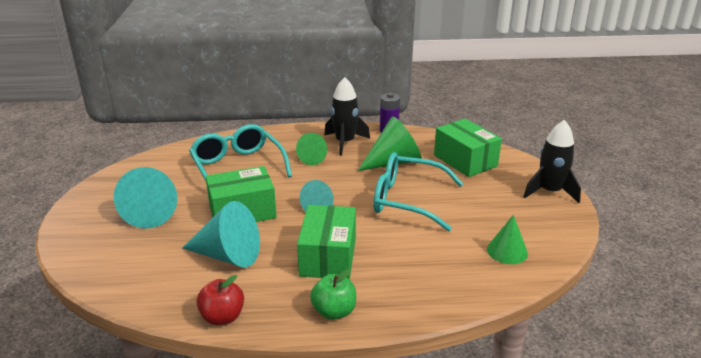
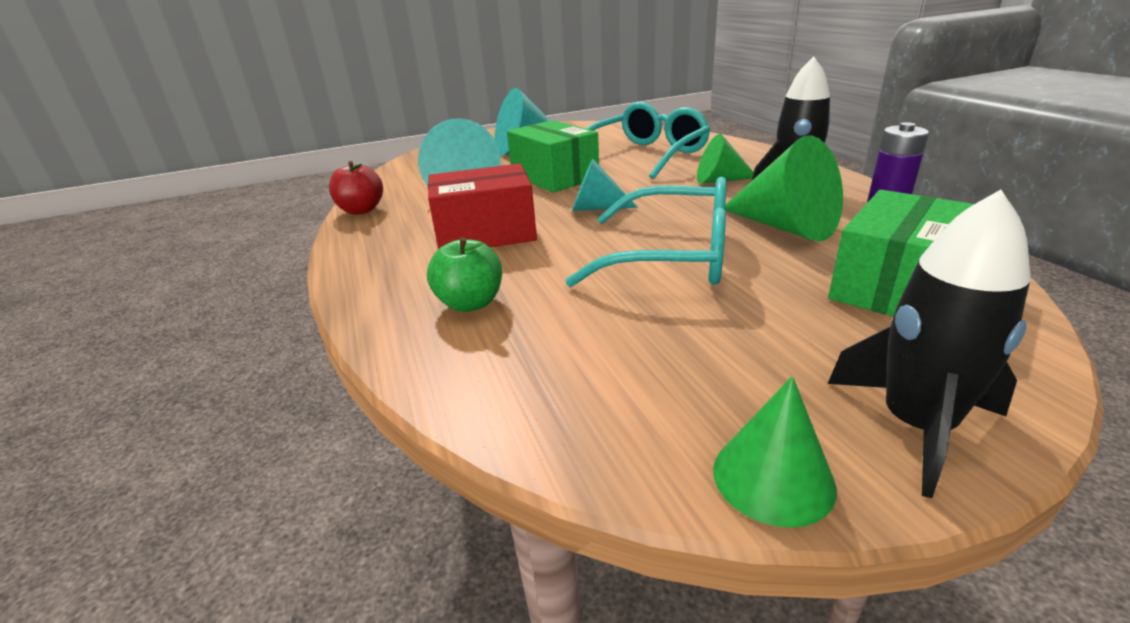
camera: 75 degrees right, 0 degrees up
green box [297,205,356,279] -> red box [428,163,537,249]
green apple [310,269,356,320] -> green apple moved to [427,237,502,312]
turquoise glasses [373,152,463,231] -> turquoise glasses turned 105 degrees clockwise [565,176,727,287]
green cone [487,215,528,264] -> green cone moved to [713,376,837,528]

